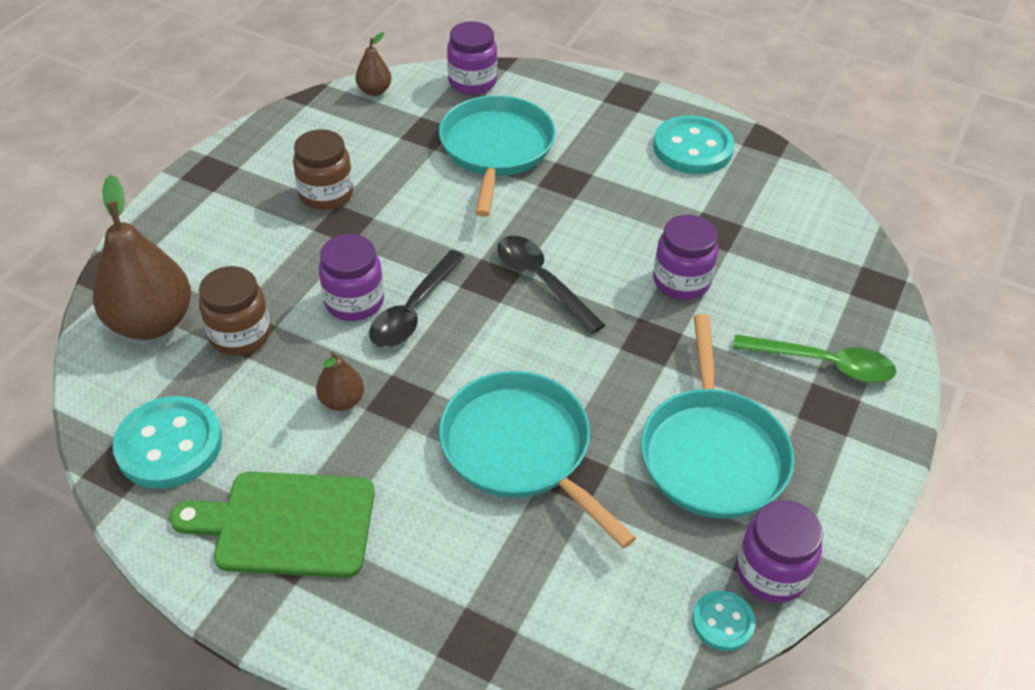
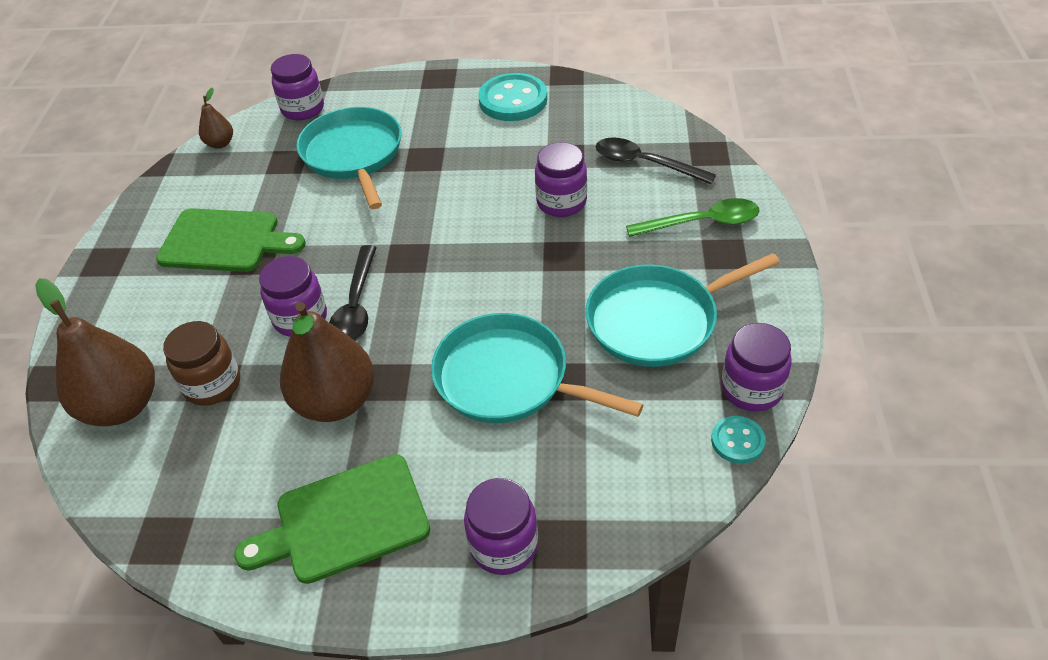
camera: 20 degrees left, 0 degrees up
turquoise button [113,396,222,489] -> none
brown jar [293,129,353,210] -> green cutting board [156,208,306,272]
brown pear [316,351,364,411] -> brown pear [280,302,374,422], size x2.07
black spoon [497,236,605,334] -> black spoon moved to [596,138,716,184]
turquoise pan [641,314,794,519] -> turquoise pan turned 90 degrees clockwise [586,253,780,367]
none -> purple jar [464,478,538,575]

